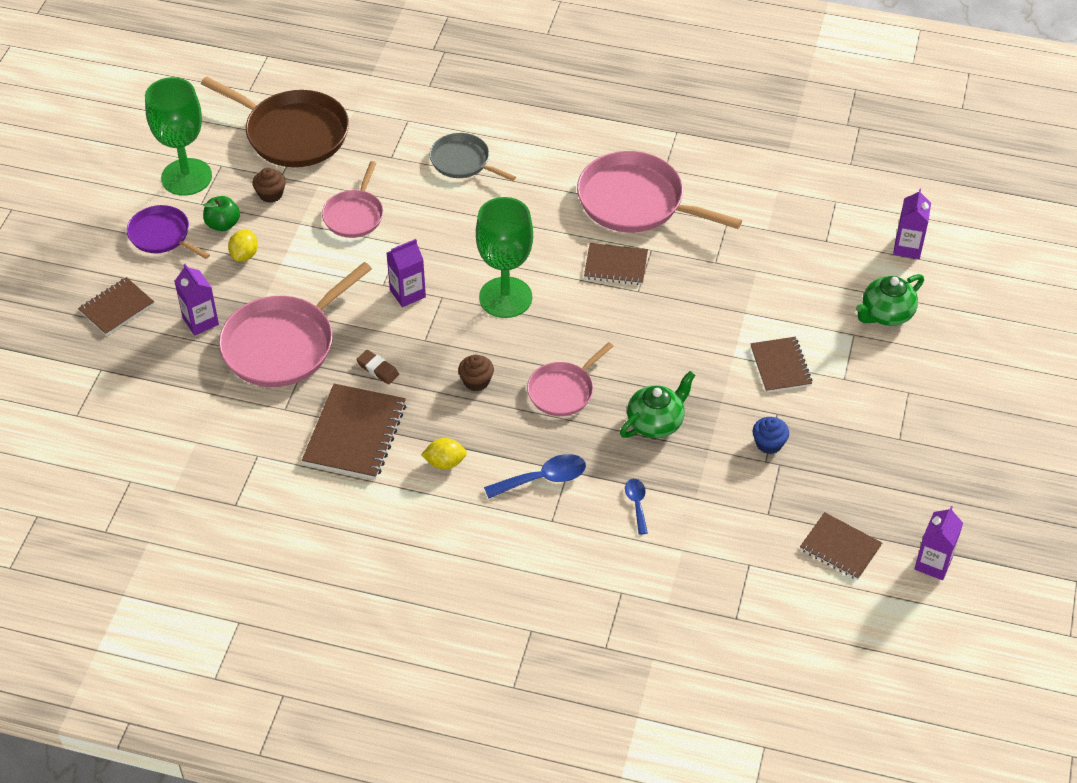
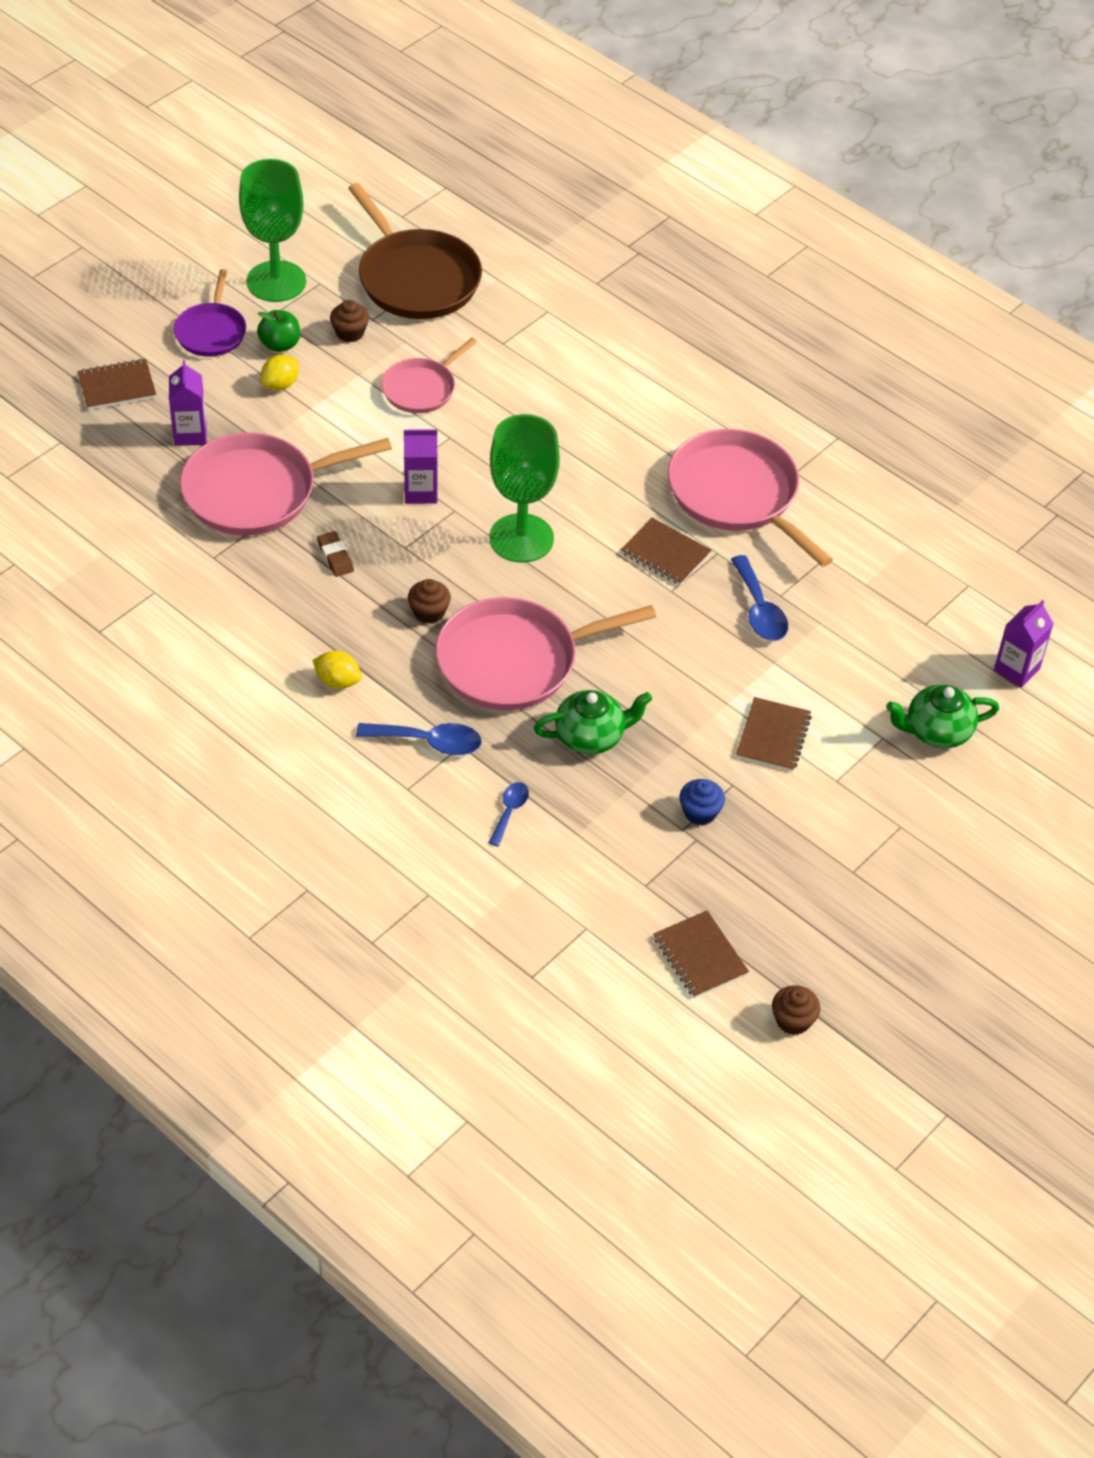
camera: 25 degrees right, 0 degrees up
purple pan [127,205,210,259] -> purple pan turned 150 degrees counterclockwise [174,269,246,357]
brown notebook [302,384,406,480] -> none
grey pan [430,133,516,181] -> none
pink pan [527,342,613,416] -> pink pan [435,597,656,710], size x1.74
purple carton [914,506,963,580] -> brown cupcake [772,985,820,1035]
none -> blue spoon [731,555,788,641]

